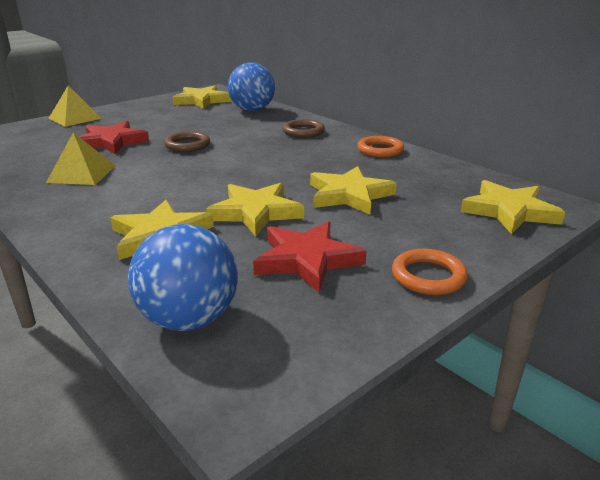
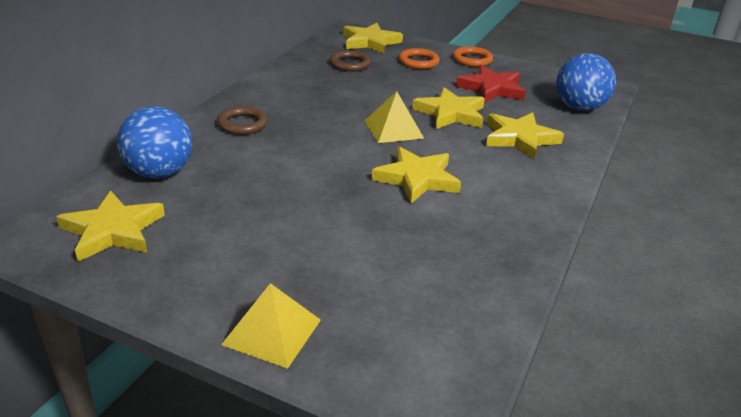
camera: 115 degrees left, 5 degrees up
yellow pyramid [46,132,115,185] -> yellow pyramid moved to [364,91,424,143]
red star [79,121,149,154] -> none
brown ring [164,131,210,152] -> brown ring moved to [329,50,371,72]
yellow star [310,166,397,215] -> yellow star moved to [372,147,461,204]
orange ring [357,136,404,157] -> orange ring moved to [399,48,440,69]

